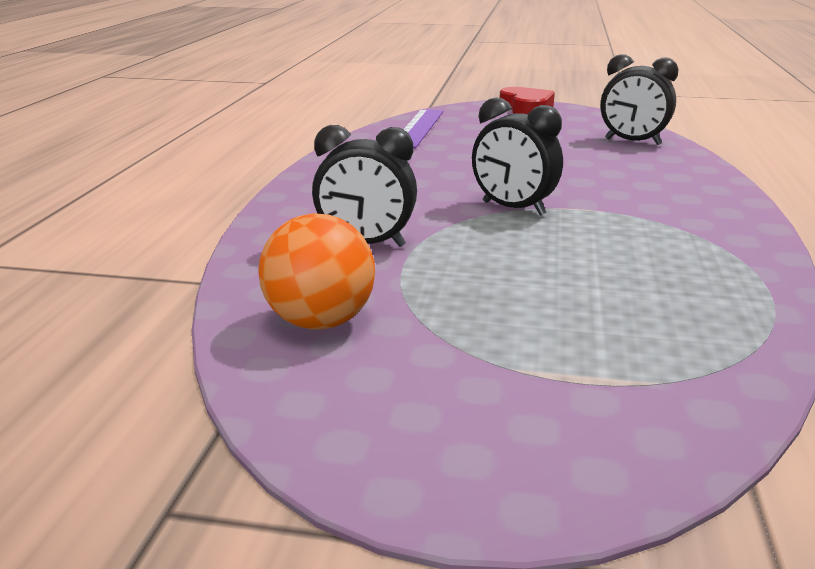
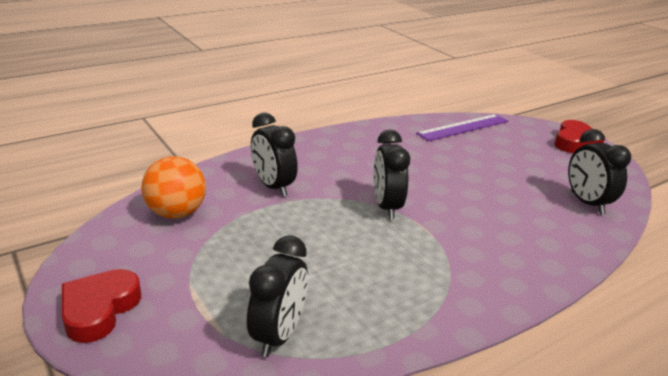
camera: 45 degrees right, 5 degrees up
none -> red heart [62,269,141,343]
none -> black clock [247,235,308,357]

